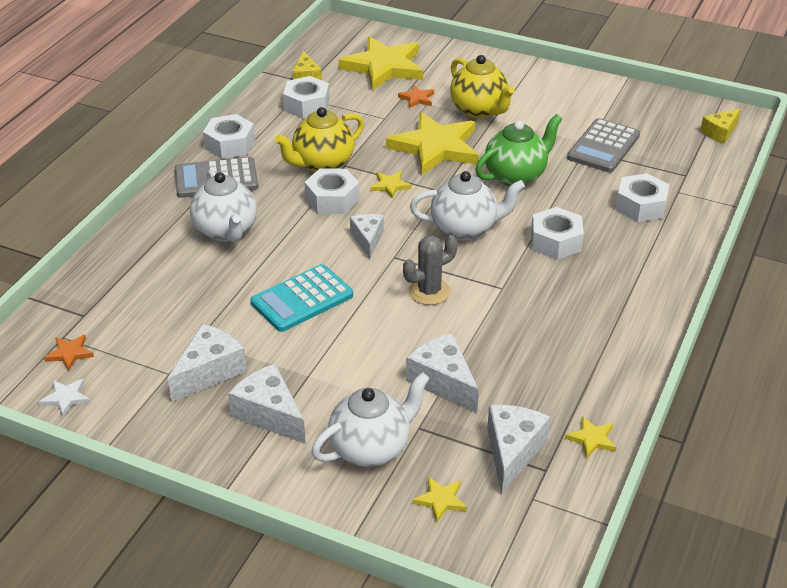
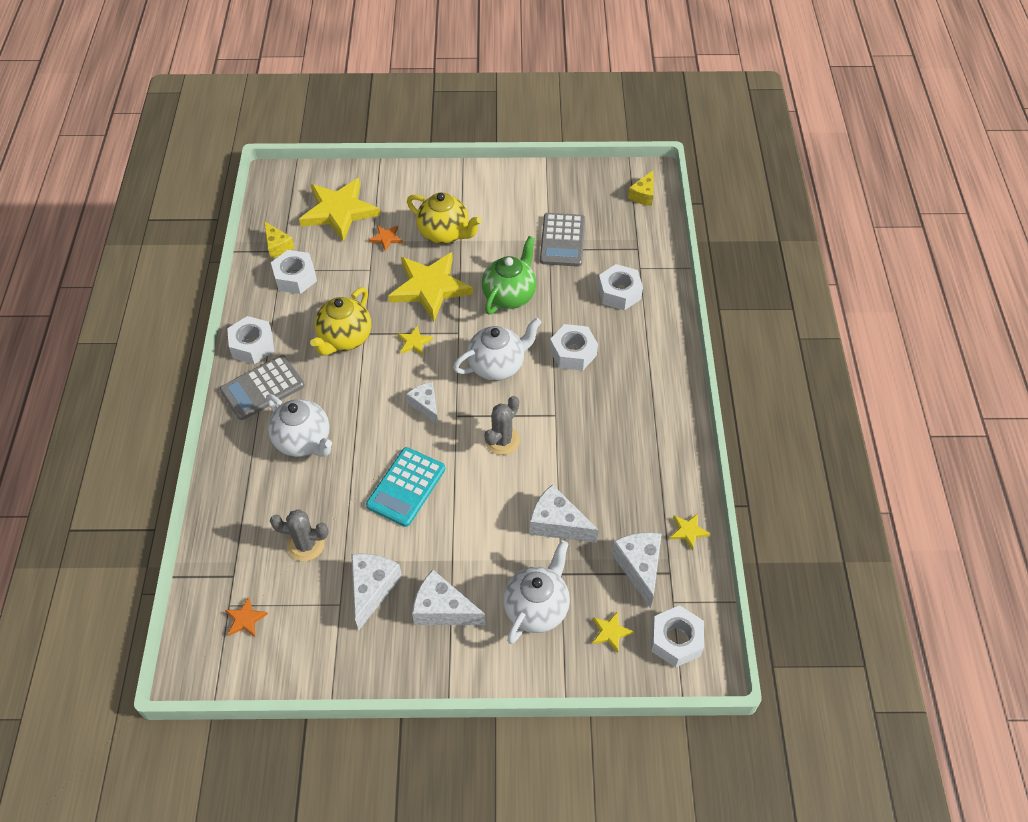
camera: 25 degrees left, 15 degrees up
white star [39,379,91,417] -> none
white nut [305,168,360,214] -> white nut moved to [651,605,704,667]
none -> grey cactus [270,509,328,561]

